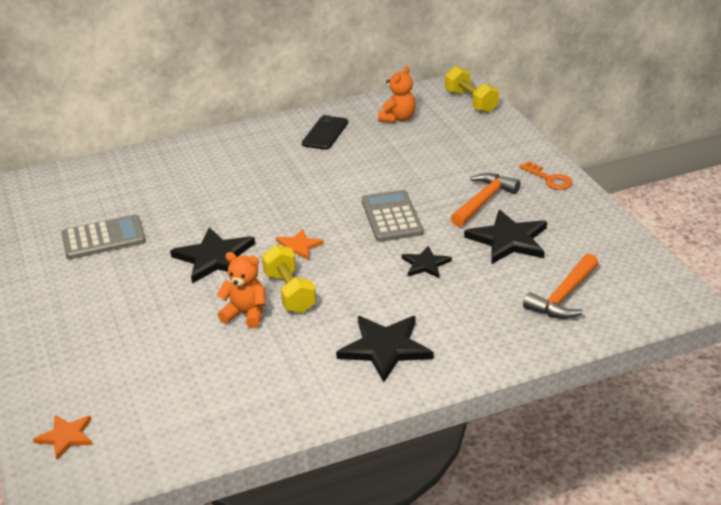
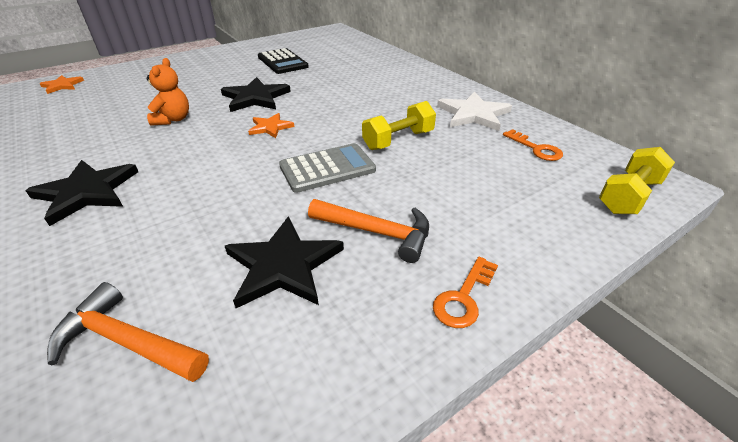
camera: 75 degrees right, 5 degrees up
grey calculator [61,215,146,259] -> black calculator [258,48,309,74]
yellow dumbbell [262,245,316,313] -> yellow dumbbell moved to [362,101,436,150]
black phone [302,115,348,150] -> white star [437,91,512,131]
orange teddy bear [378,66,416,123] -> orange key [503,129,563,161]
black star [402,246,452,278] -> none

